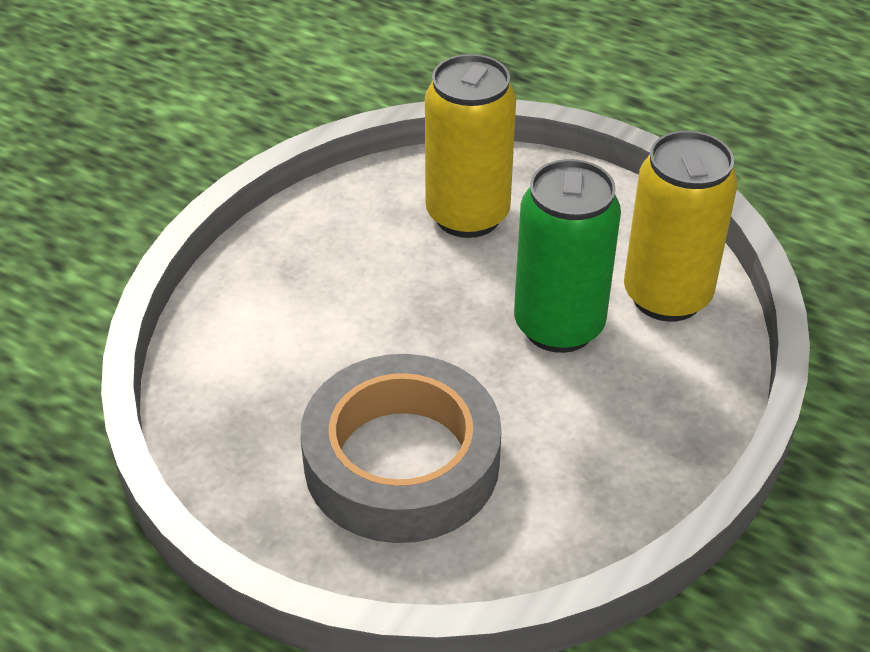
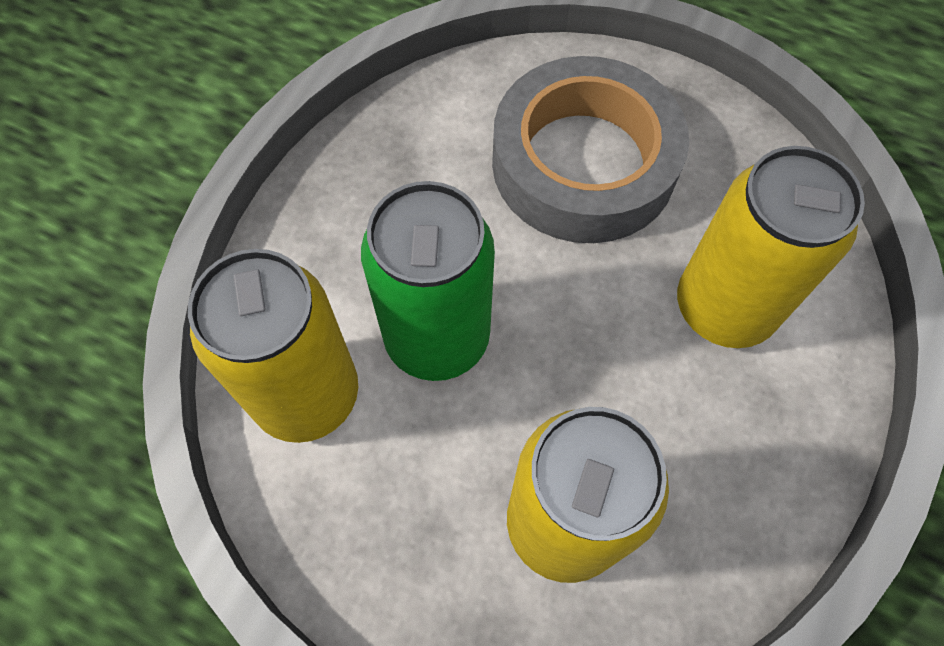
camera: 175 degrees right, 20 degrees up
none -> yellow can [677,146,865,348]

